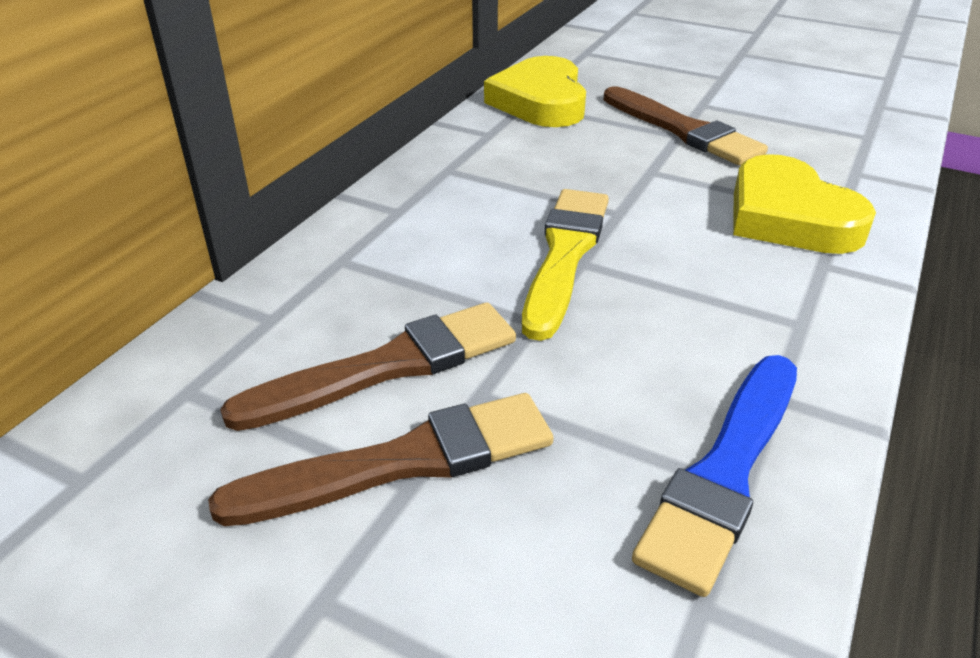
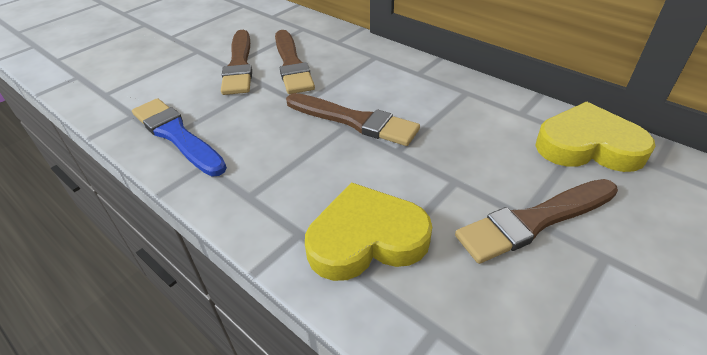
camera: 105 degrees right, 5 degrees up
yellow brush [522,189,609,341] -> brown brush [286,93,420,146]

